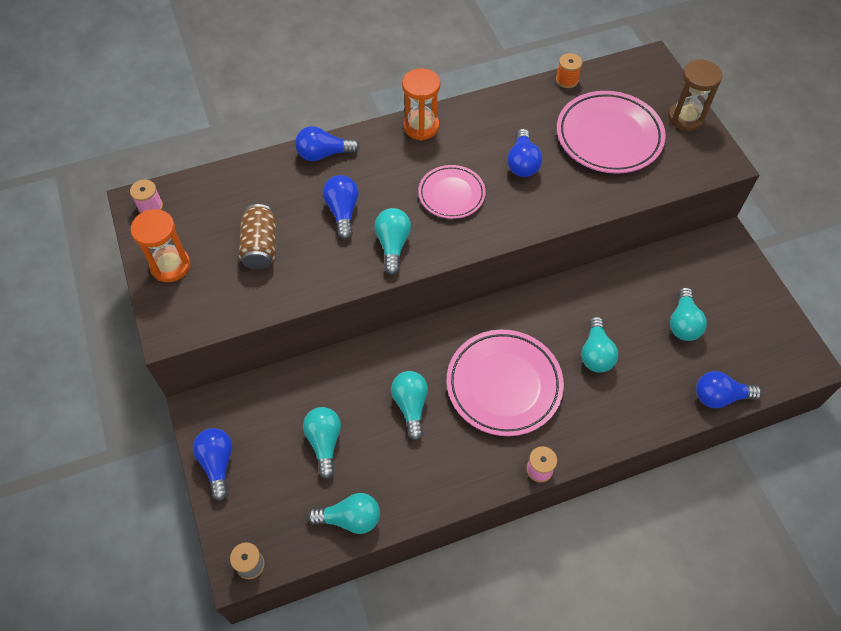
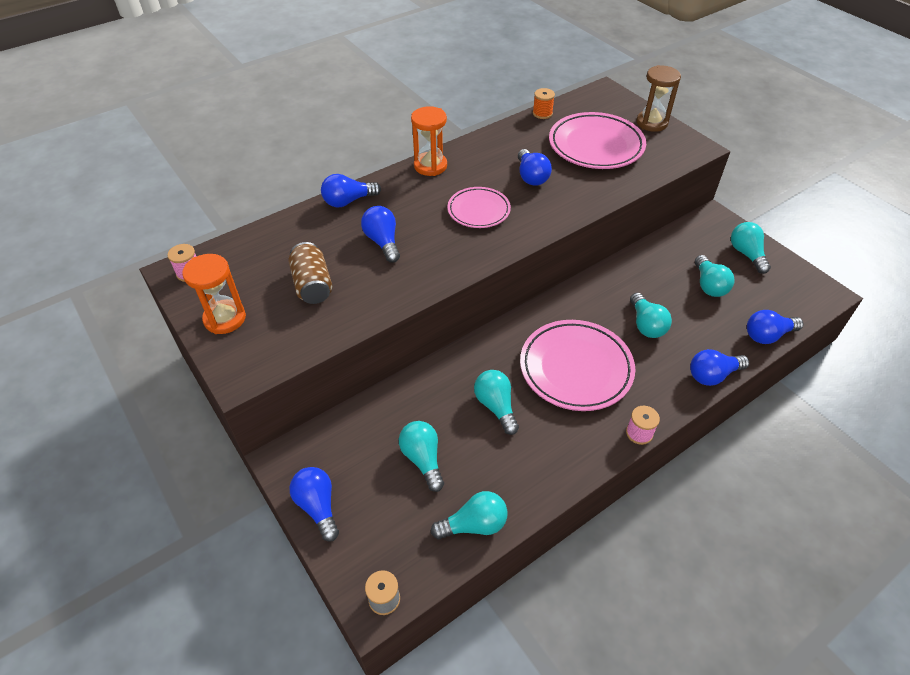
camera: 15 degrees left, 10 degrees down
turquoise light bulb [374,208,411,275] -> turquoise light bulb moved to [731,222,771,274]
none -> blue light bulb [690,349,749,386]

